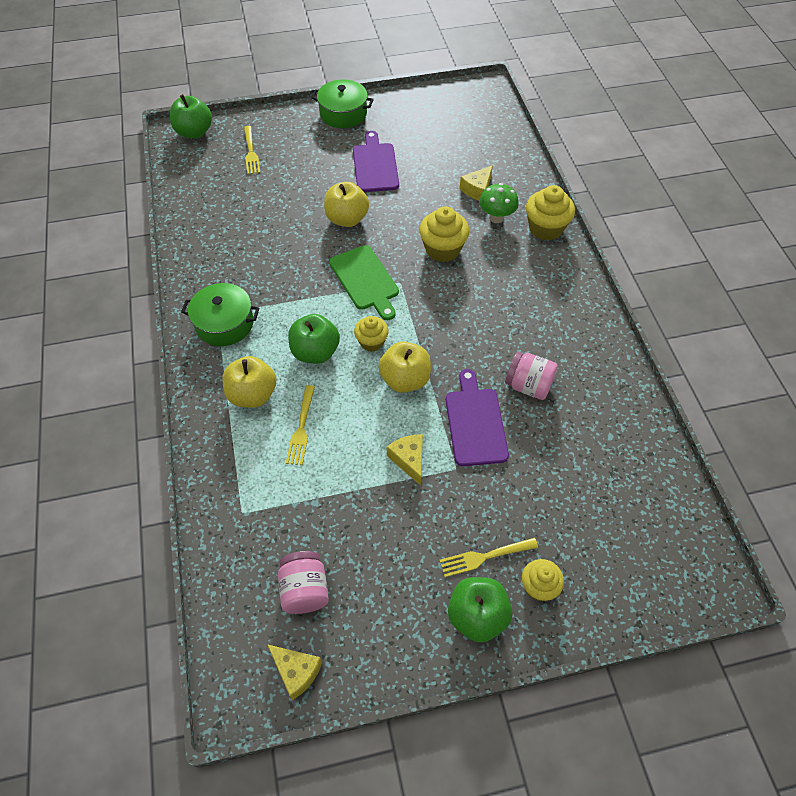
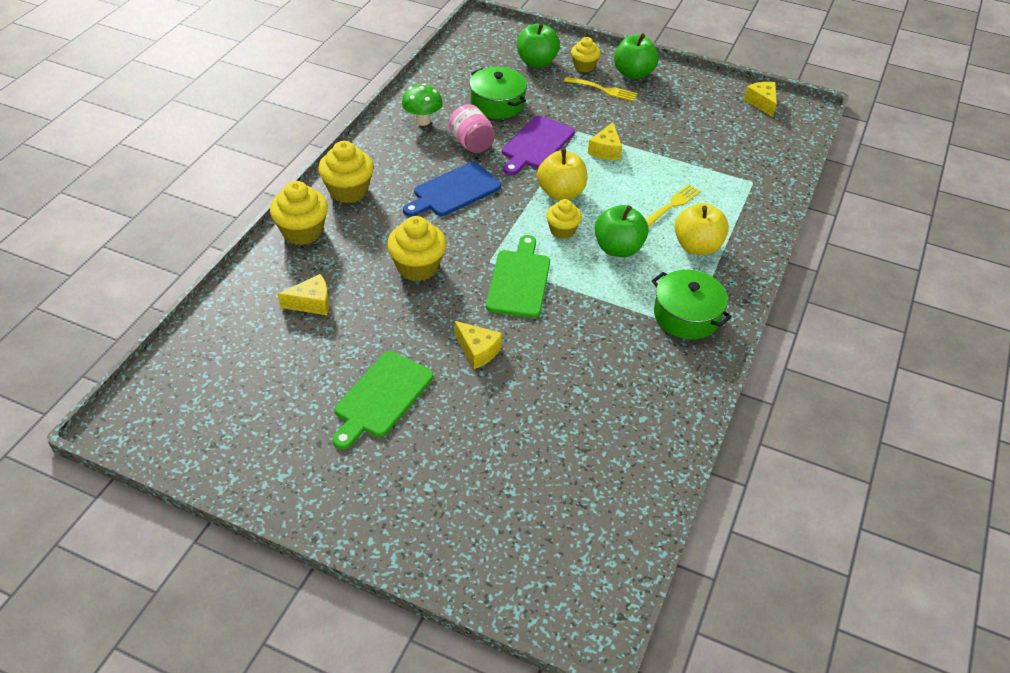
camera: 145 degrees left, 10 degrees down
green apple [170,94,212,139] -> green apple moved to [517,23,560,68]
yellow fork [244,126,260,174] -> none
pink jar [278,551,329,614] -> none
green pot [311,79,374,128] -> green pot moved to [469,67,527,119]
yellow apple [324,182,369,227] -> yellow cheese [455,321,502,369]
purple cutting board [353,131,399,192] -> green cutting board [332,351,433,450]
green mushroom [479,183,519,223] -> green mushroom moved to [402,83,443,126]
none -> yellow cupcake [318,141,374,203]
none -> blue cutting board [403,162,501,217]

